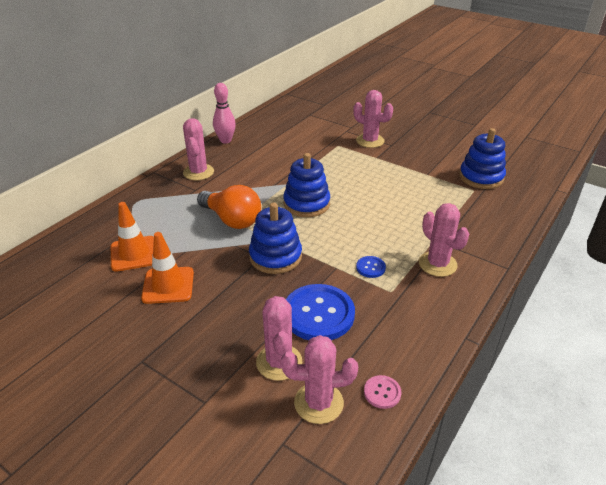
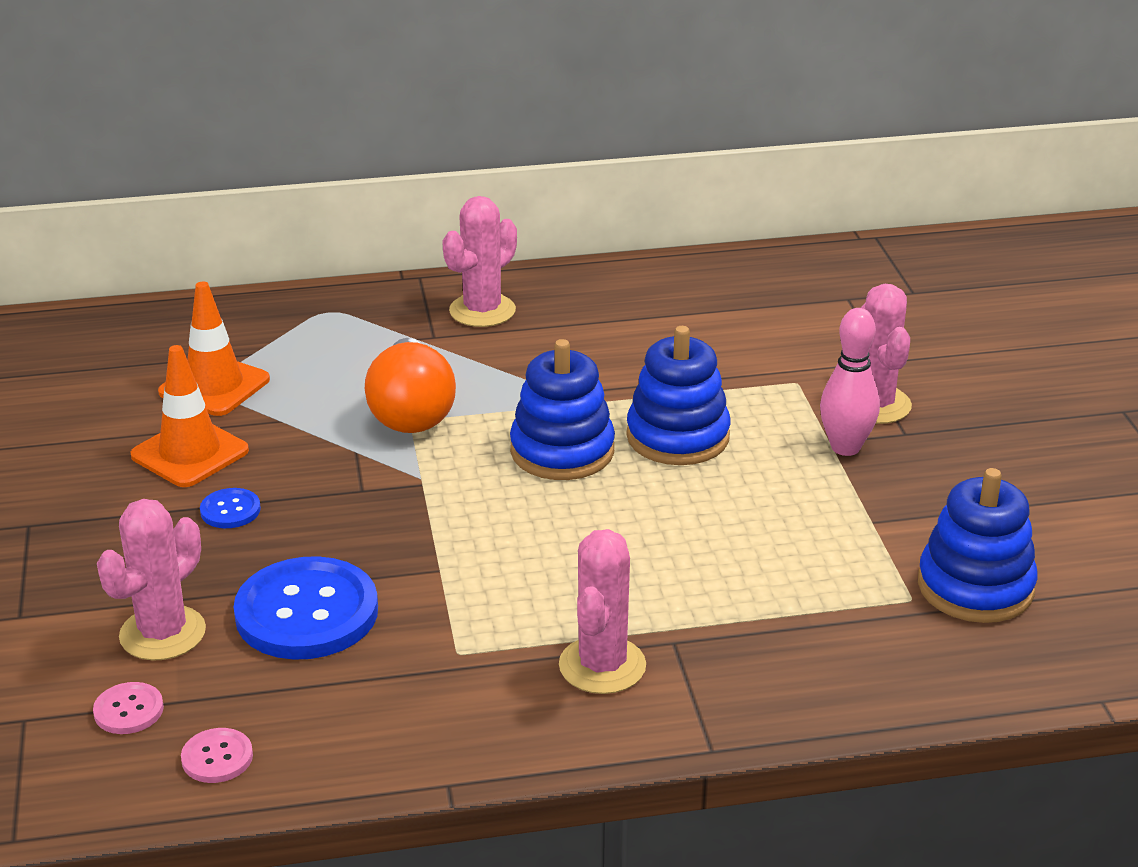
camera: 45 degrees right, 5 degrees down
pink bowling pin [213,83,236,144] -> pink bowling pin moved to [820,308,880,456]
blue stacking toy [249,202,302,274] -> blue stacking toy moved to [626,326,731,465]
pink cactus [281,335,358,424] -> pink button [93,682,164,734]
blue button [356,256,386,278] -> blue button moved to [200,488,261,528]

